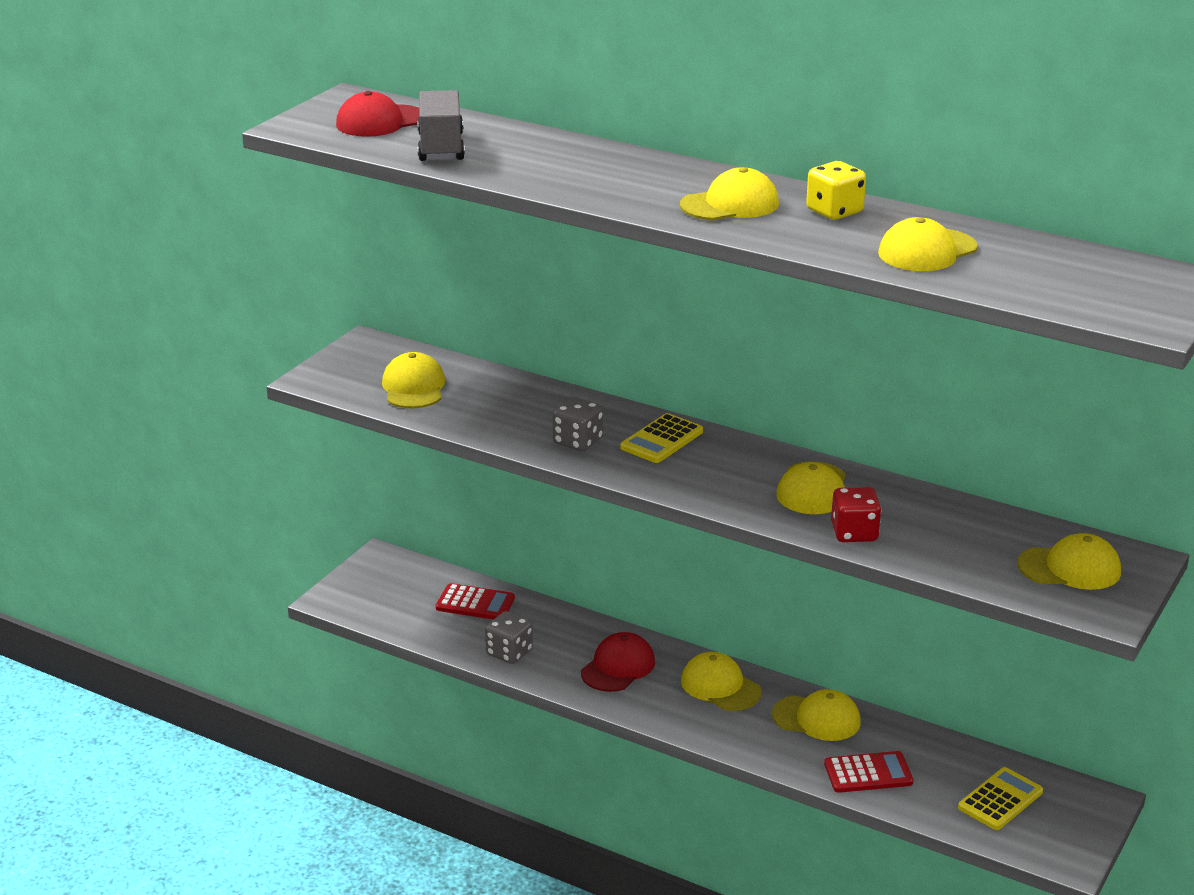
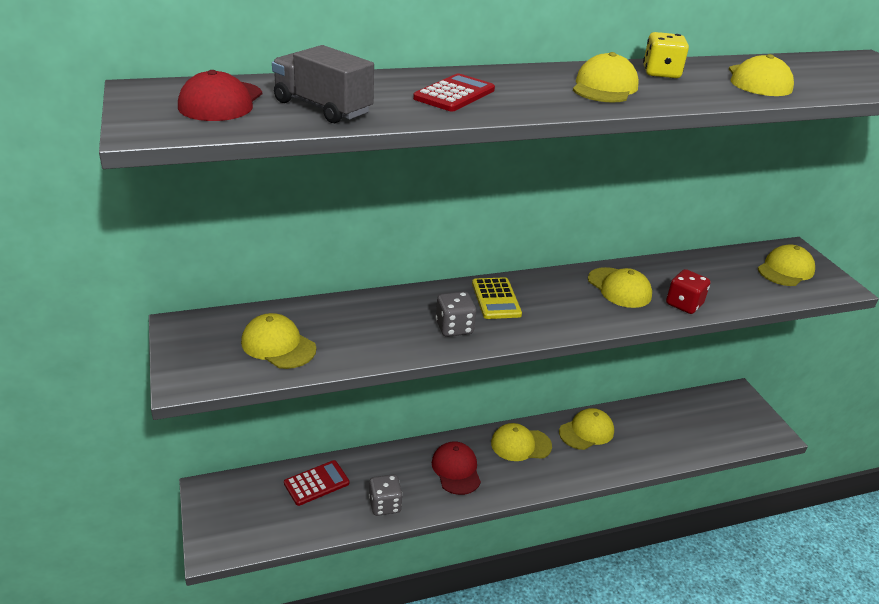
camera: 50 degrees left, 5 degrees up
red calculator [824,751,913,793] -> red calculator moved to [413,73,495,111]
yellow calculator [958,767,1043,830] -> none

